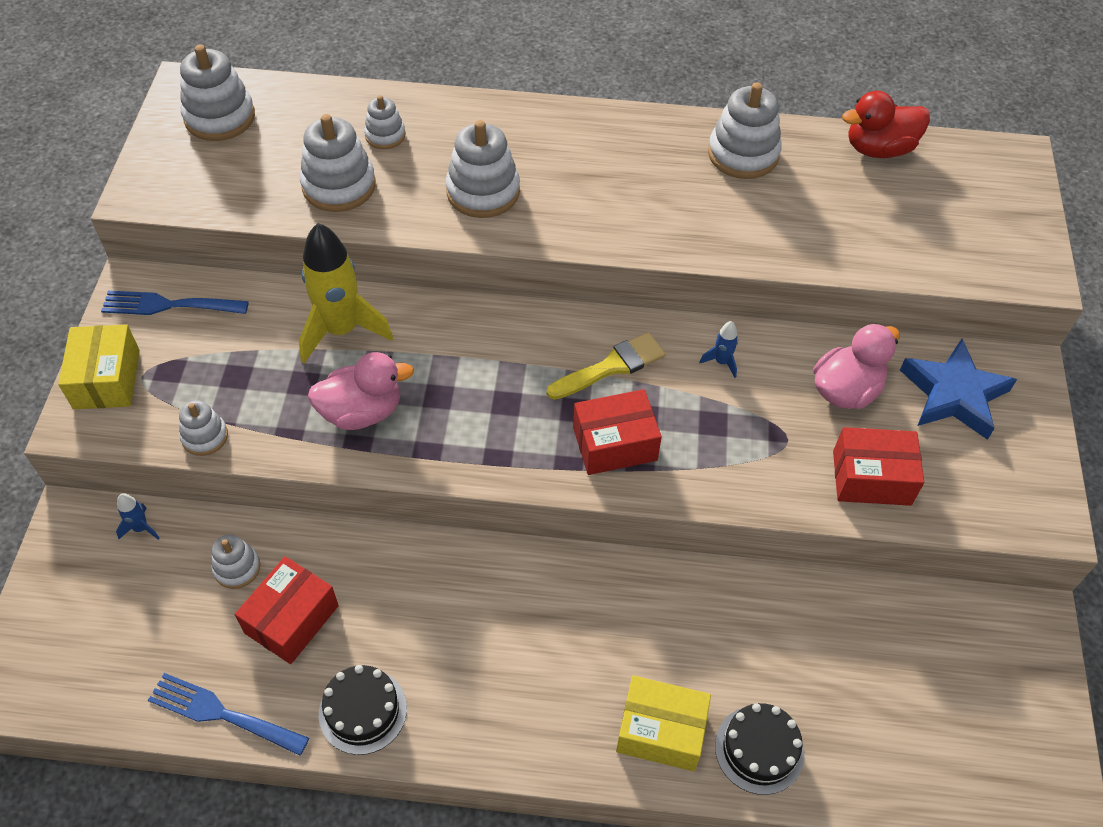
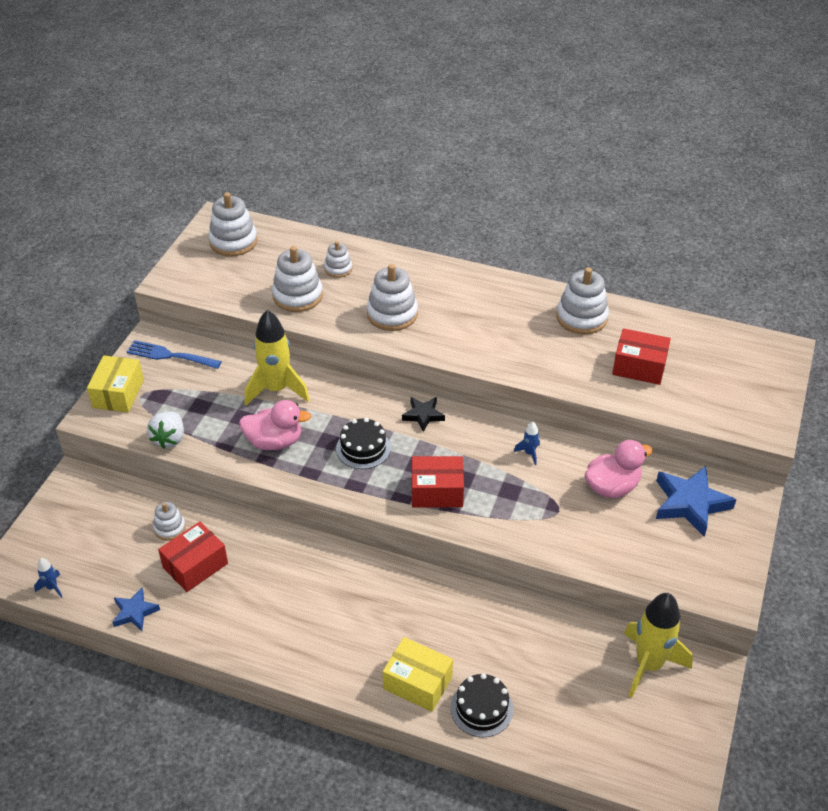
camera: 15 degrees right, 10 degrees down
blue rocket [116,493,160,540] -> blue rocket moved to [34,558,62,598]
blue fork [148,673,309,756] -> blue star [112,588,160,631]
white stacking toy [179,400,228,456] -> white strawberry [147,412,184,449]
black cake [319,665,407,755] -> black cake moved to [336,418,391,469]
yellow brush [547,332,665,400] -> none
red box [833,427,924,506] -> red box moved to [612,328,671,385]
red duck [842,91,930,158] -> none
none -> black star [402,397,445,432]
none -> yellow rocket [624,593,693,698]

